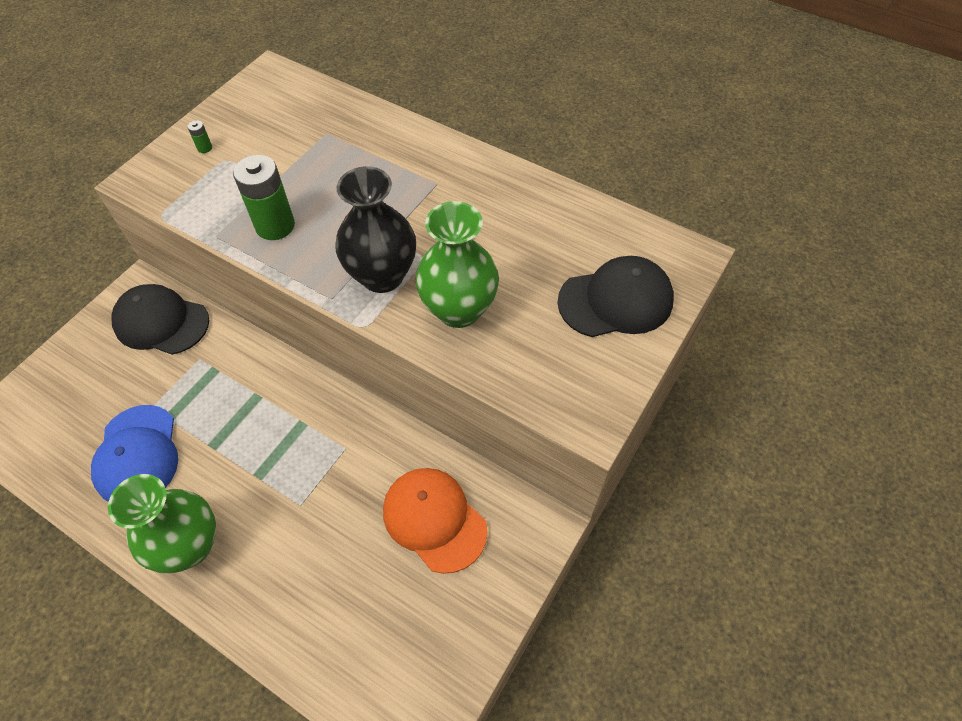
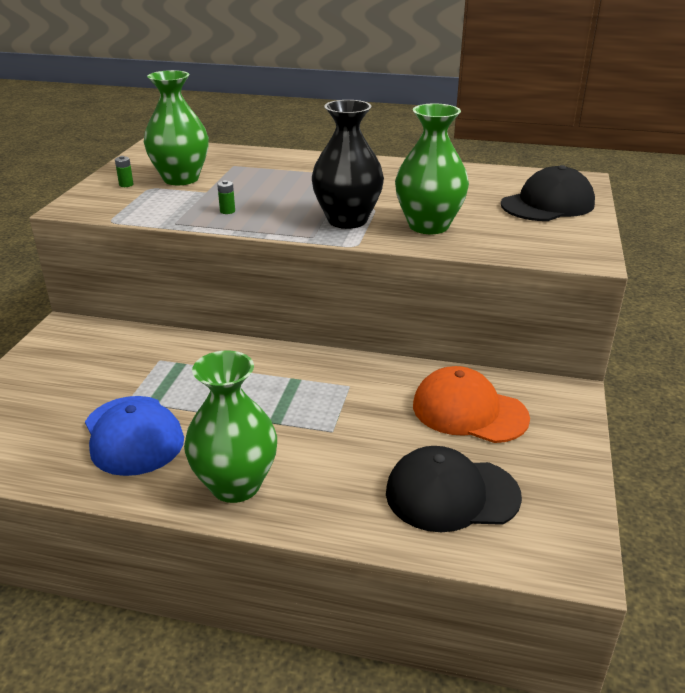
camera: 20 degrees left, 25 degrees down
black cap [112,284,209,355] -> black cap moved to [386,446,522,532]
green battery [233,155,295,240] -> green battery [217,180,235,214], size x0.41
none -> green vase [144,70,209,185]

